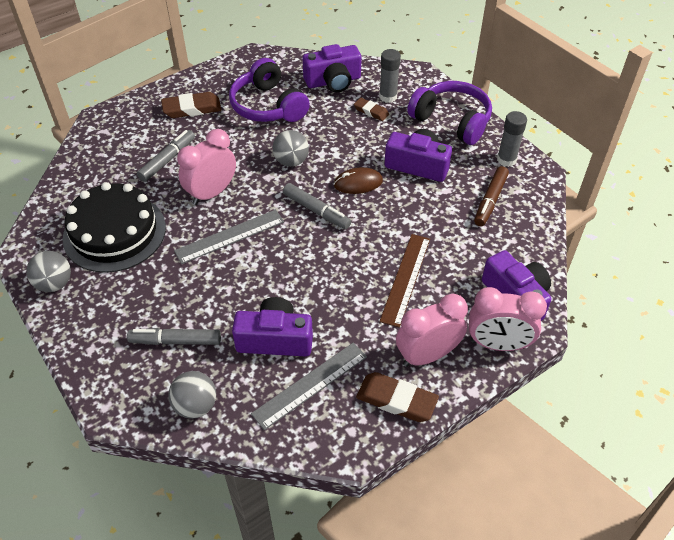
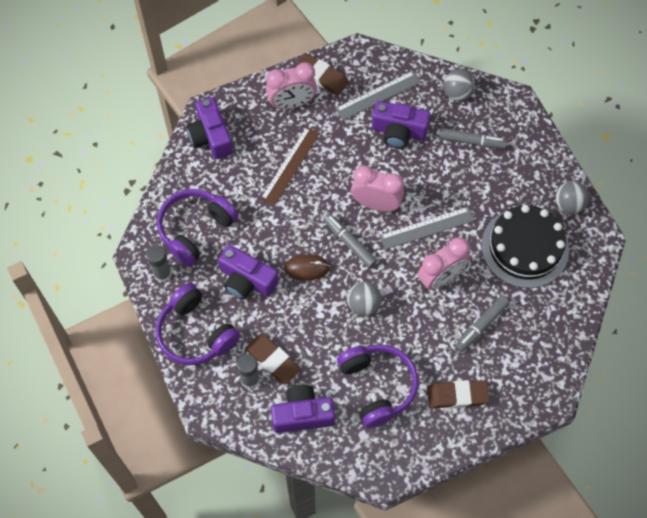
camera: 170 degrees left, 15 degrees up
brown eraser [354,98,389,121] -> brown eraser [245,334,301,384], size x1.64
pink clock [469,287,547,351] -> pink clock moved to [351,165,404,212]
brown marker [474,166,509,226] -> purple headphones [157,189,239,266]

